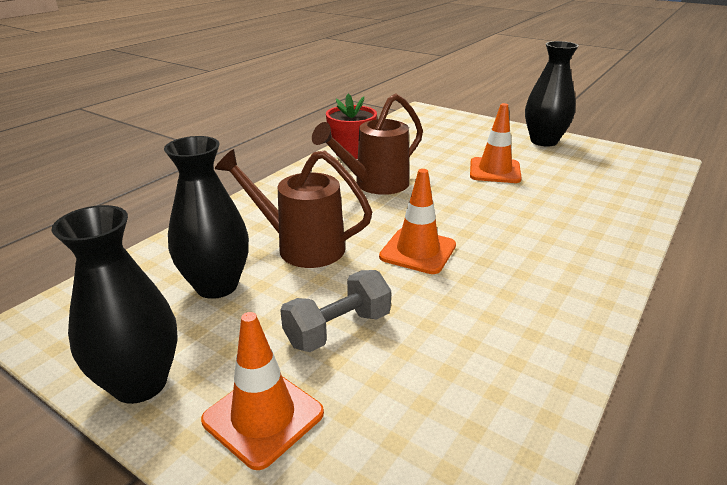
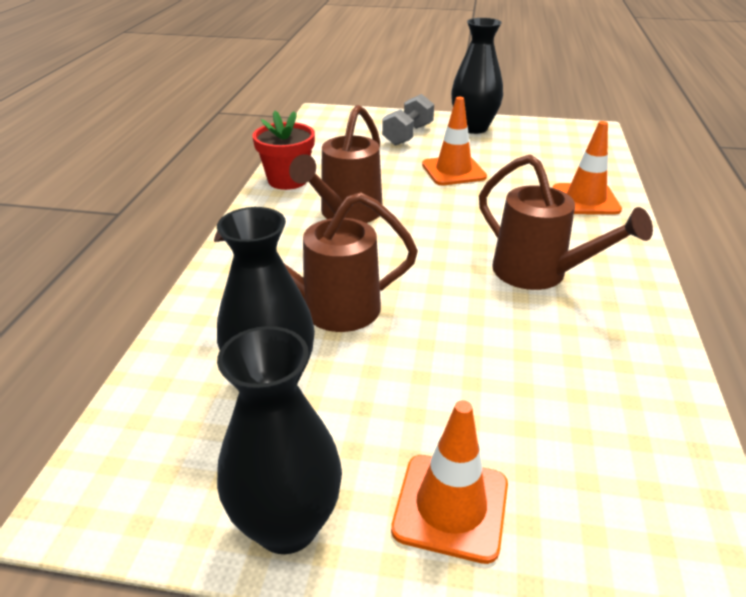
camera: 25 degrees left, 5 degrees up
grey dumbbell [280,270,391,352] -> grey dumbbell moved to [382,94,434,146]
orange traffic cone [379,169,456,274] -> orange traffic cone moved to [553,121,622,215]
none -> brown watering can [479,154,653,290]

